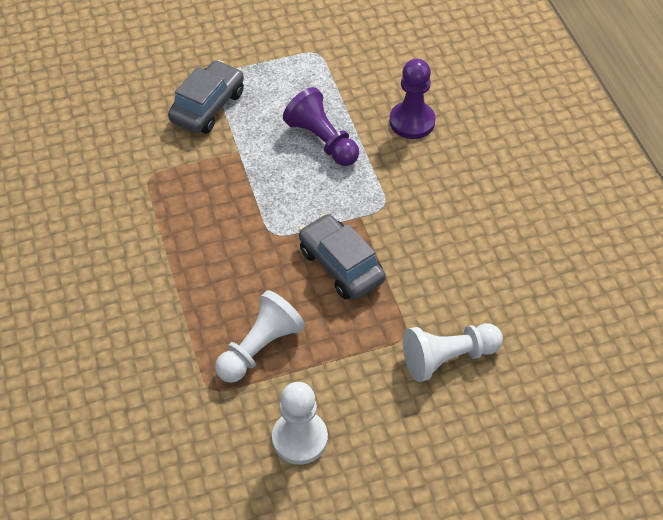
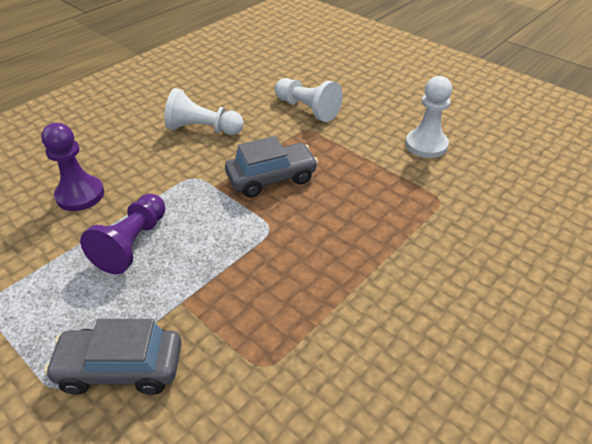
camera: 120 degrees left, 10 degrees down
white pawn [215,290,305,383] -> white pawn moved to [164,88,244,135]
grey car [299,213,386,299] -> grey car turned 135 degrees counterclockwise [225,136,318,198]

